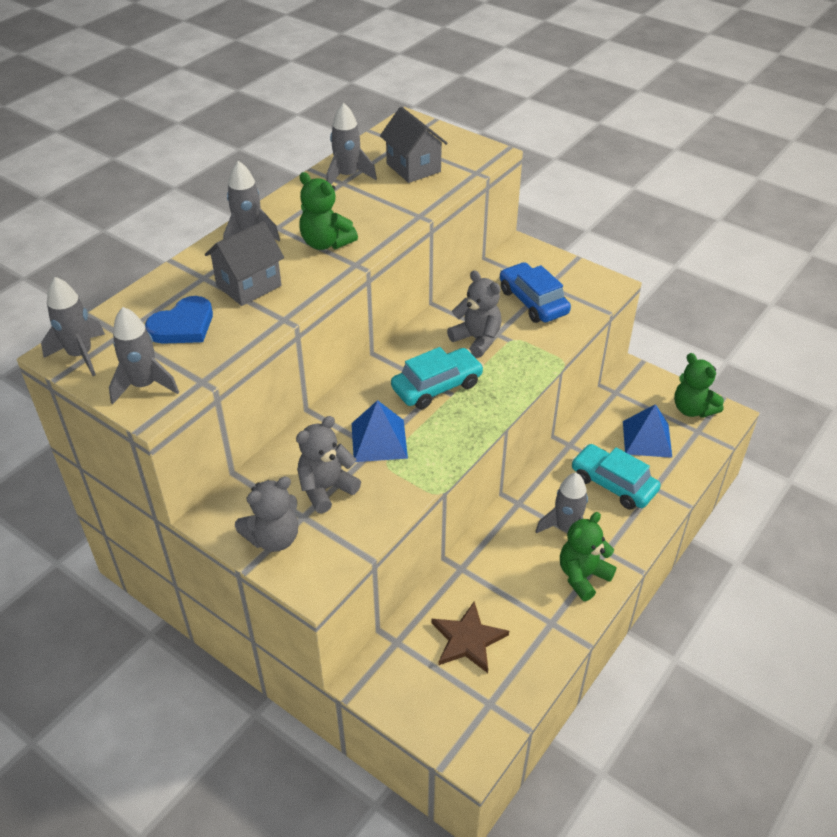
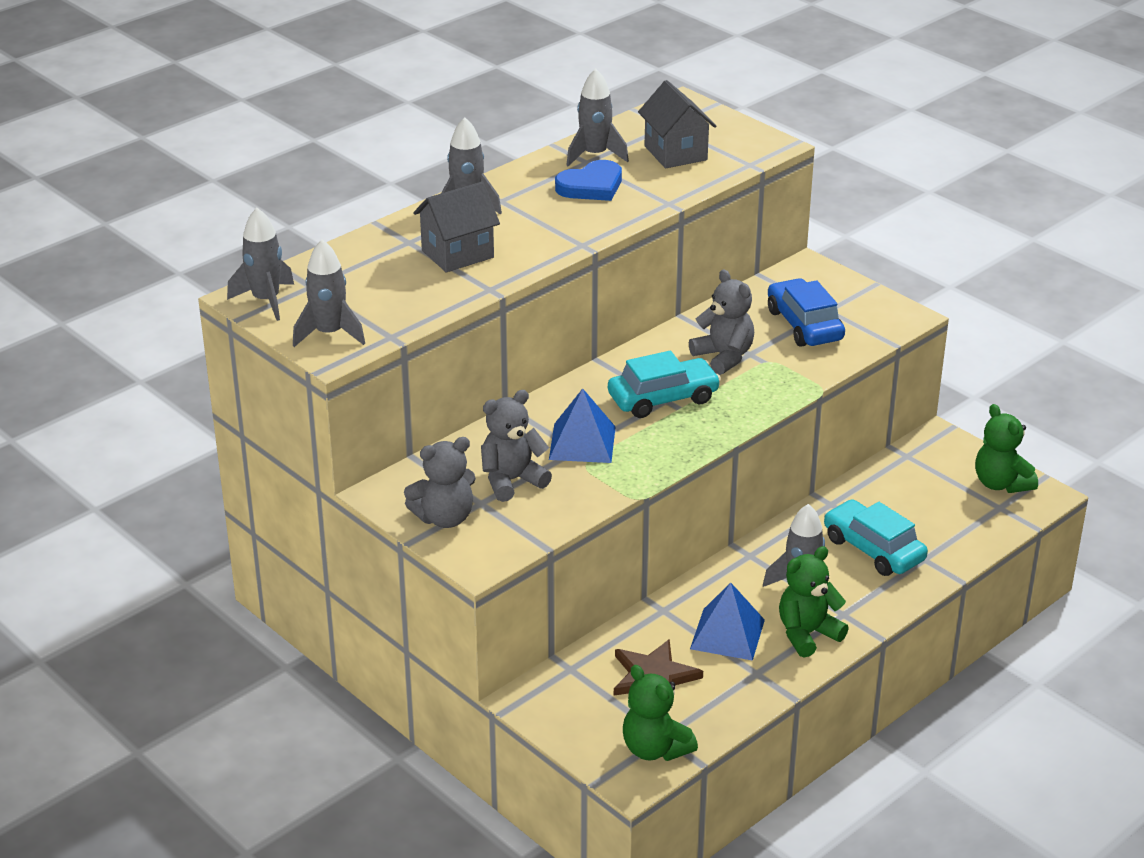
camera: 10 degrees right, 10 degrees down
blue heart [145,296,213,344] -> blue heart moved to [555,160,622,201]
green teddy bear [299,172,358,250] -> green teddy bear moved to [623,665,698,761]
blue pyramid [623,404,672,458] -> blue pyramid moved to [690,583,765,661]

